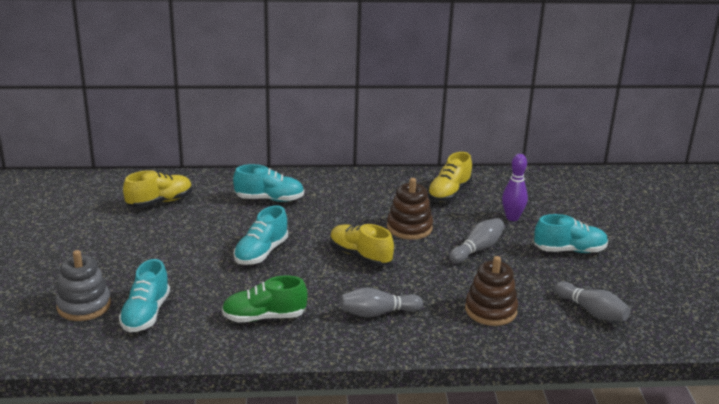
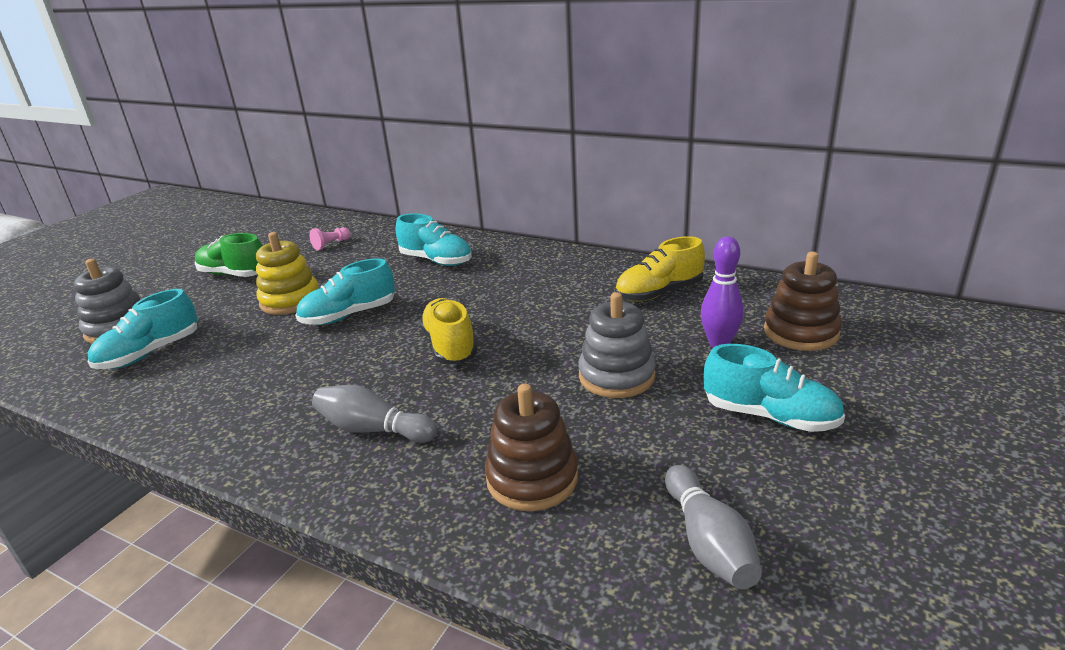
camera: 35 degrees right, 0 degrees up
yellow shoe [123,170,192,208] -> pink pawn [310,227,350,250]
green shoe [222,276,308,322] -> green shoe moved to [195,233,263,277]
brown stacking toy [387,178,433,240] -> brown stacking toy moved to [764,252,842,351]
grey bowling pin [449,218,504,263] -> grey stacking toy [578,292,656,398]
none -> yellow stacking toy [256,232,319,315]

